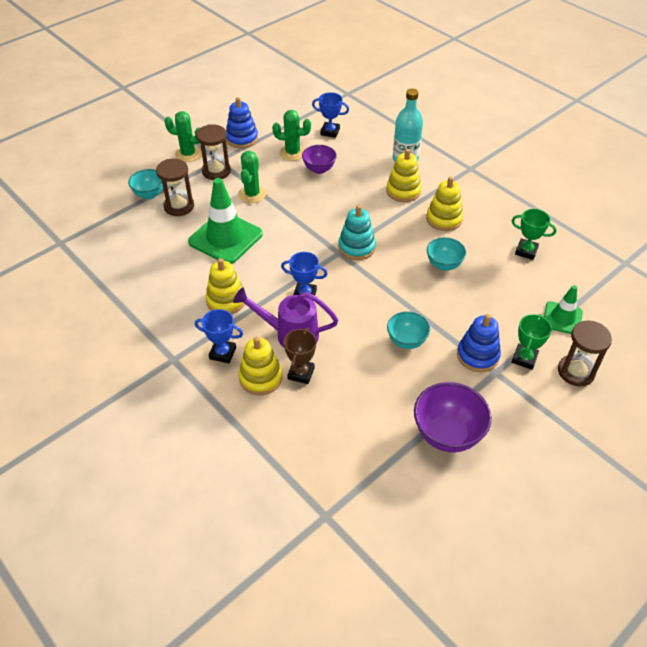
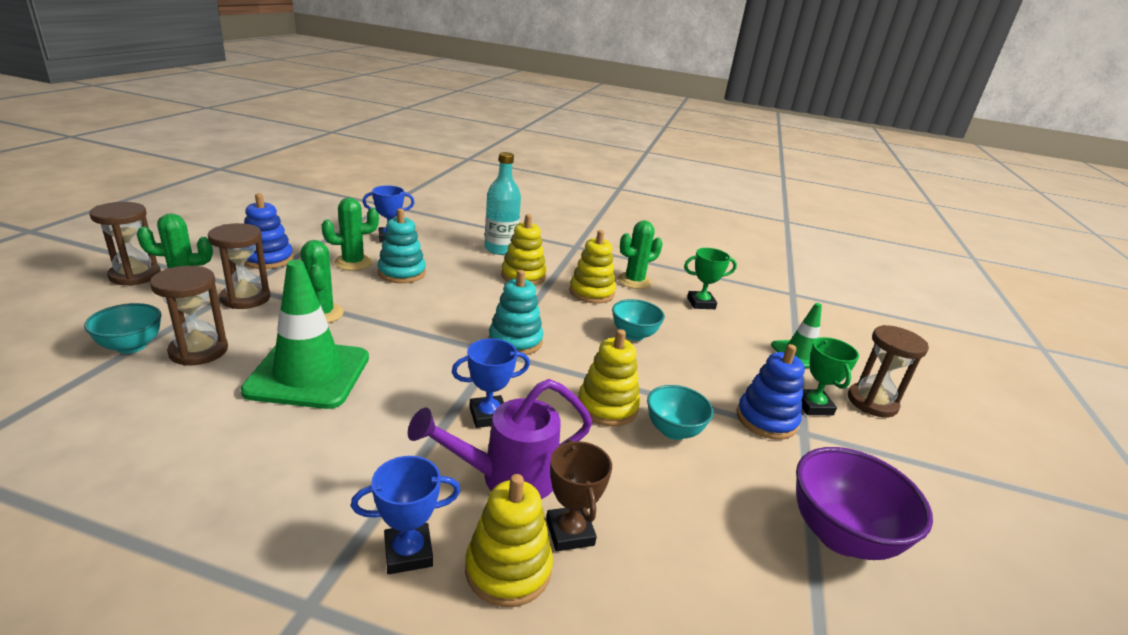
camera: 35 degrees left, 20 degrees down
yellow stacking toy [206,258,246,314] -> yellow stacking toy moved to [578,329,640,427]
purple bowl [302,145,337,174] -> turquoise stacking toy [377,208,426,283]
none -> brown hourglass [89,202,161,286]
none -> green cactus [618,221,663,289]

